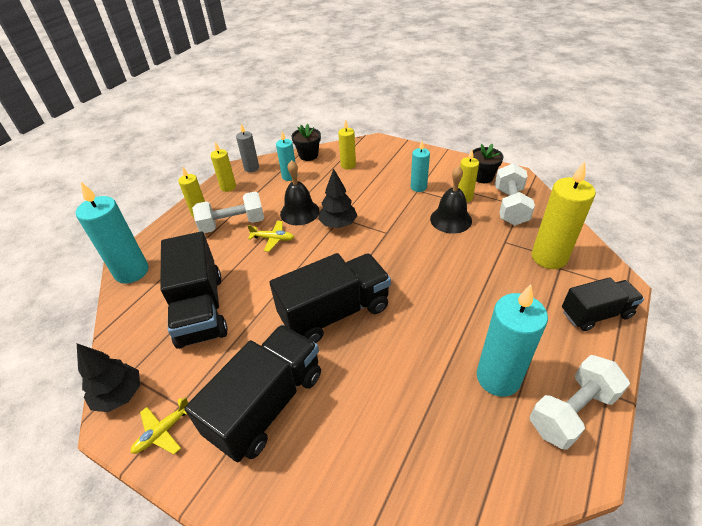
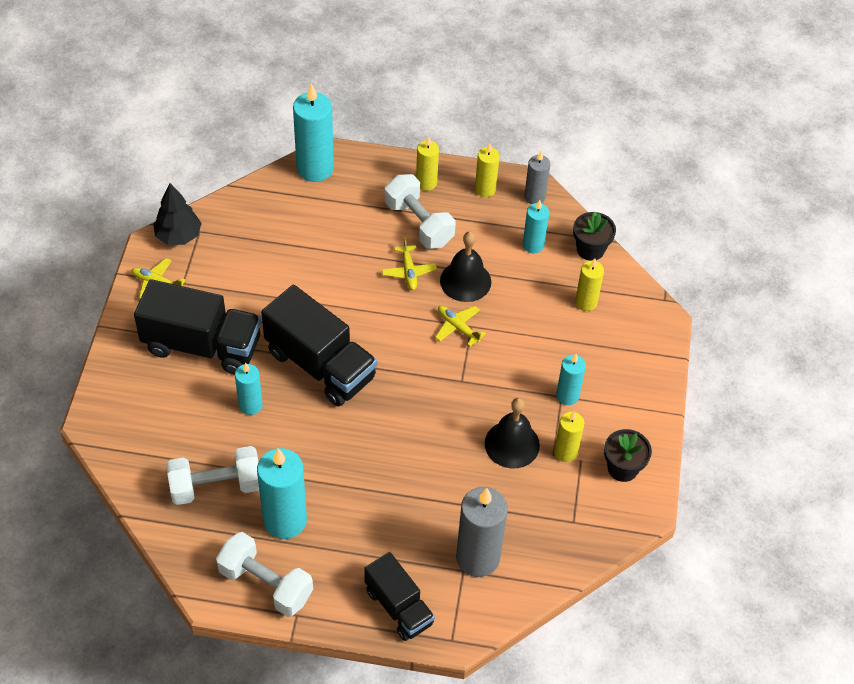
camera: 65 degrees right, 10 degrees up
black truck [160,231,228,349] -> none
black tree [318,168,357,228] -> yellow plane [435,306,486,346]
white dumbbell [495,163,535,225] -> white dumbbell moved to [166,446,259,505]
yellow candle [532,161,596,269] -> grey candle [456,487,508,577]
none -> turquoise candle [235,363,263,415]

